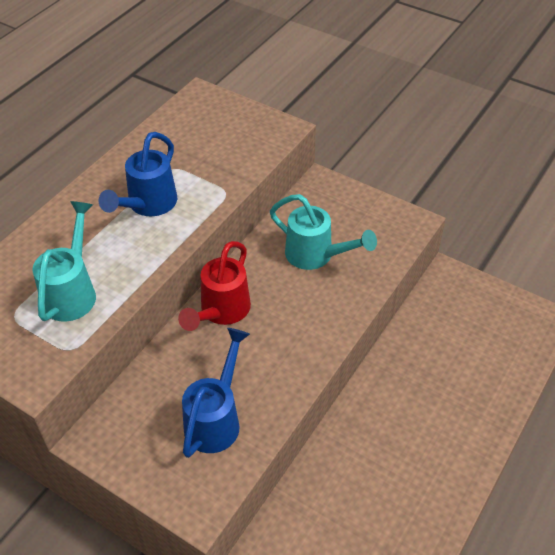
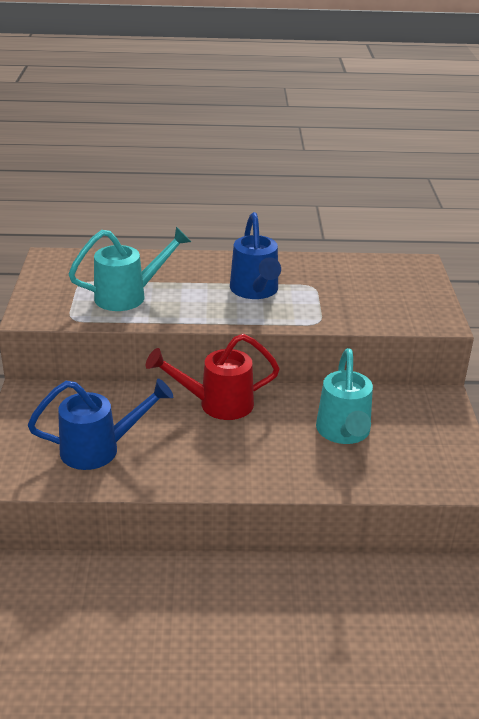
camera: 55 degrees right, 15 degrees down
blue watering can [99,132,177,216] -> blue watering can turned 90 degrees counterclockwise [230,212,281,299]

